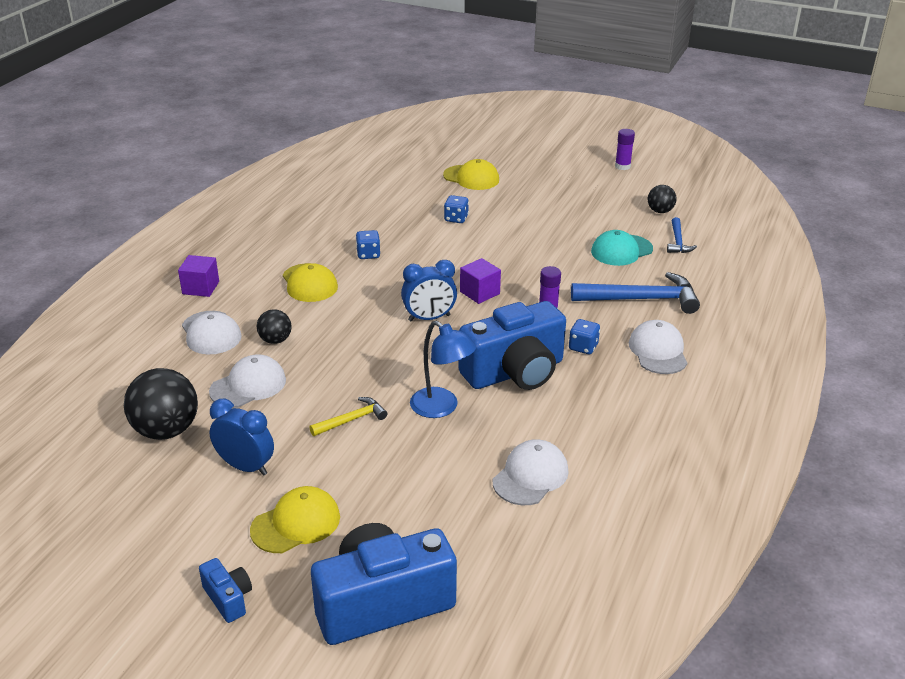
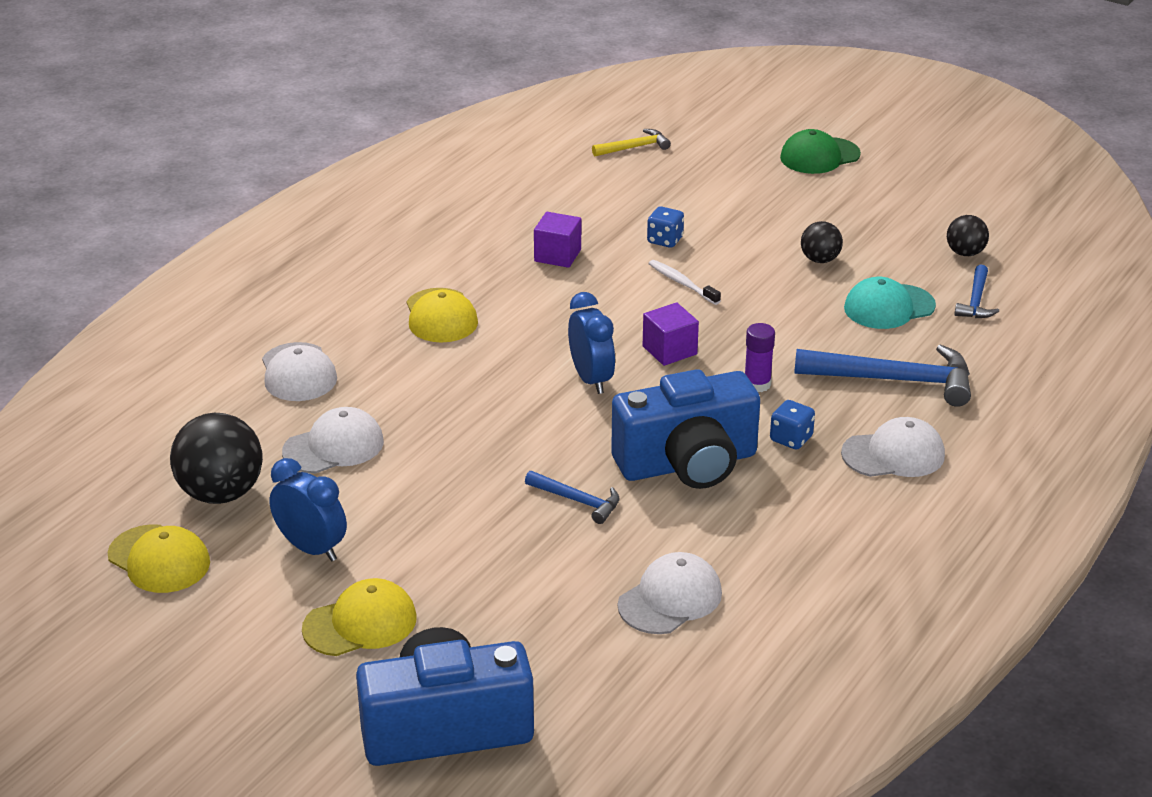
camera: 10 degrees right, 0 degrees up
purple cube [178,255,219,297] -> purple cube moved to [534,212,581,268]
blue camera [199,558,252,623] -> none
black ball [257,309,292,344] -> black ball moved to [801,221,843,263]
yellow hammer [309,397,387,436] -> yellow hammer moved to [592,129,671,156]
blue dice [356,230,380,259] -> none
blue clock [401,260,457,321] -> blue clock turned 105 degrees counterclockwise [568,292,615,394]
blue lamp [410,321,476,418] -> blue hammer [525,471,620,524]
yellow cap [443,159,499,190] -> yellow cap moved to [107,524,210,593]
purple glue stick [615,129,635,170] -> none
white cap [629,320,687,374] -> white cap turned 75 degrees clockwise [841,417,945,477]
none -> white toothbrush [648,260,721,305]
none -> green cap [780,129,861,174]

